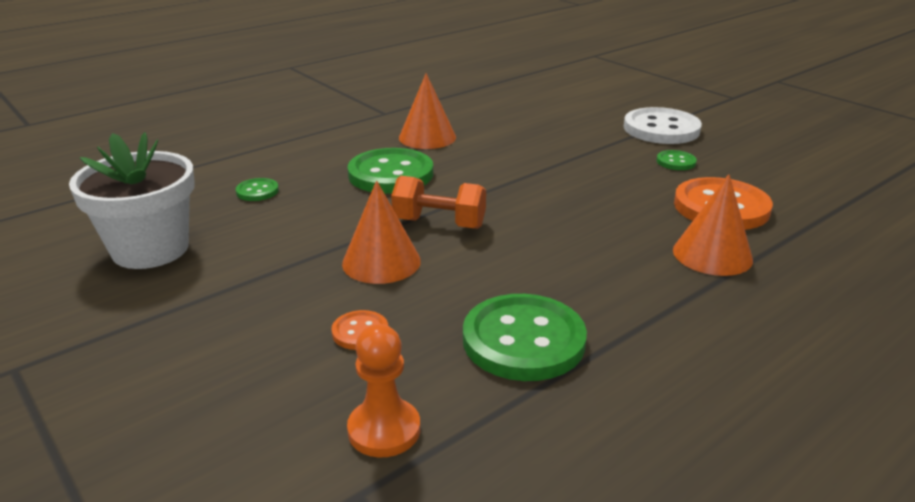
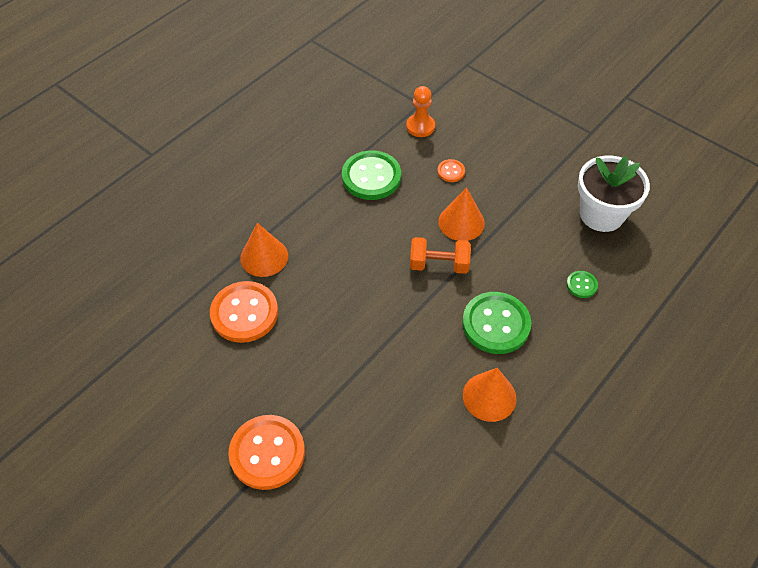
camera: 170 degrees right, 25 degrees up
white button [624,107,702,144] -> orange button [228,415,305,490]
green button [656,150,697,170] -> none

